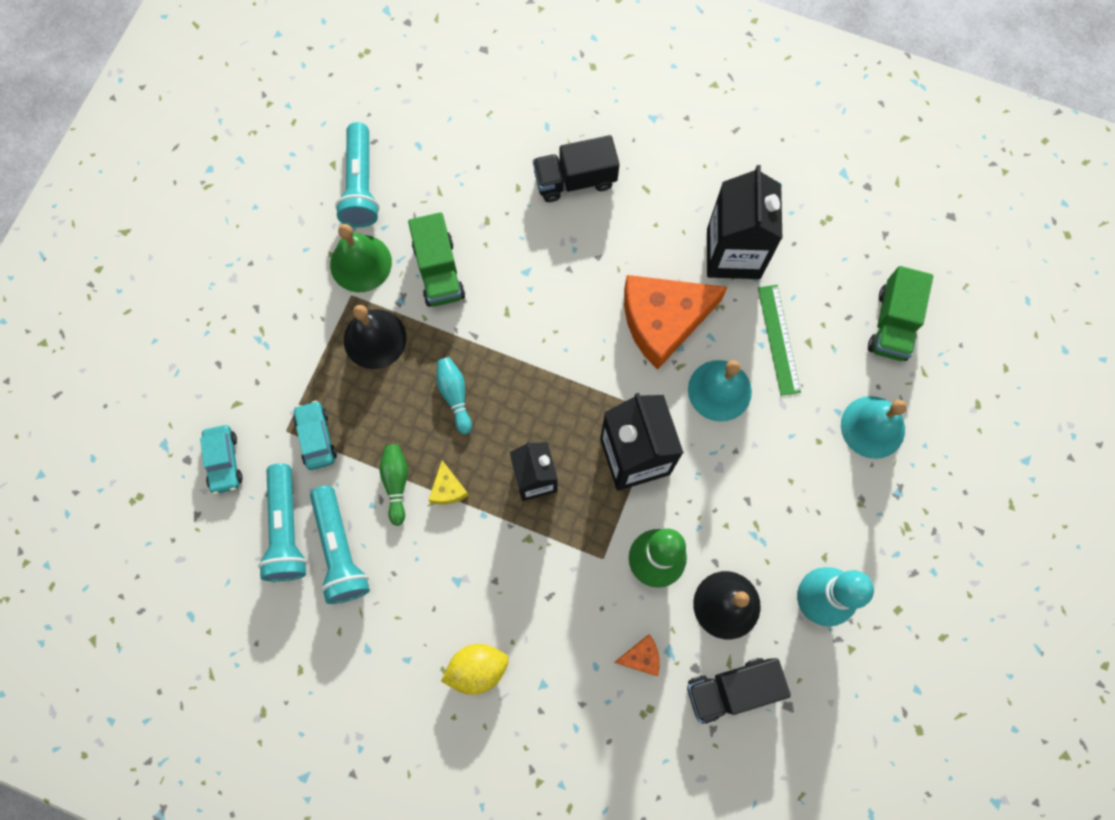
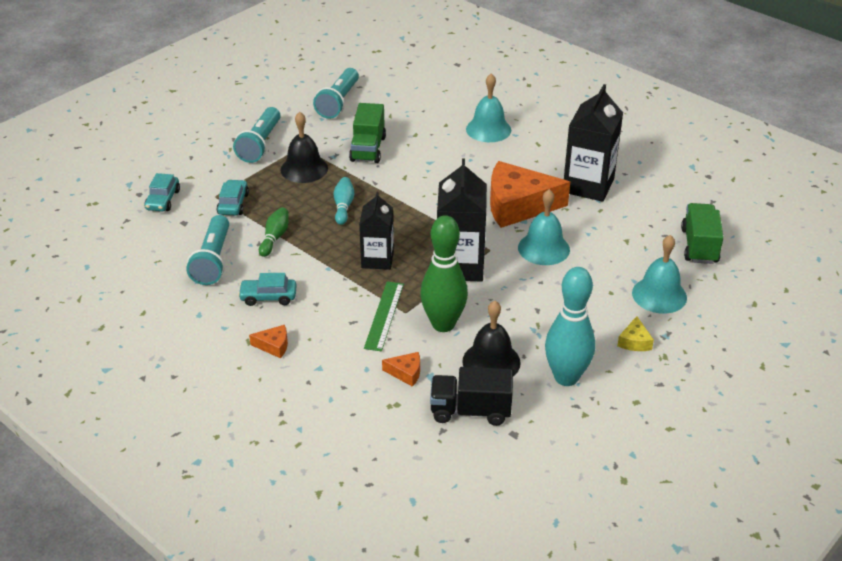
camera: 20 degrees right, 35 degrees down
turquoise flashlight [258,464,307,582] -> turquoise flashlight moved to [233,107,281,163]
green bell [330,224,392,292] -> none
yellow cheese [428,460,469,504] -> yellow cheese moved to [617,316,654,351]
yellow lemon [441,644,509,695] -> orange cheese [249,325,288,358]
black truck [533,135,620,202] -> turquoise bell [466,74,511,142]
green ruler [758,285,801,396] -> green ruler moved to [364,281,404,352]
green truck [868,266,933,361] -> green truck turned 150 degrees clockwise [681,203,724,264]
none -> turquoise car [238,273,297,306]

